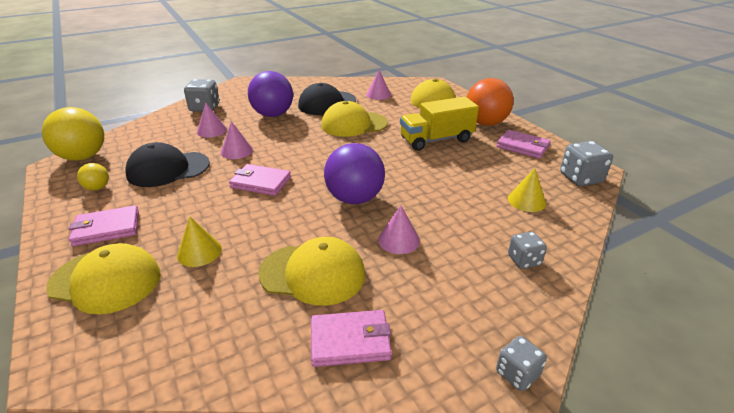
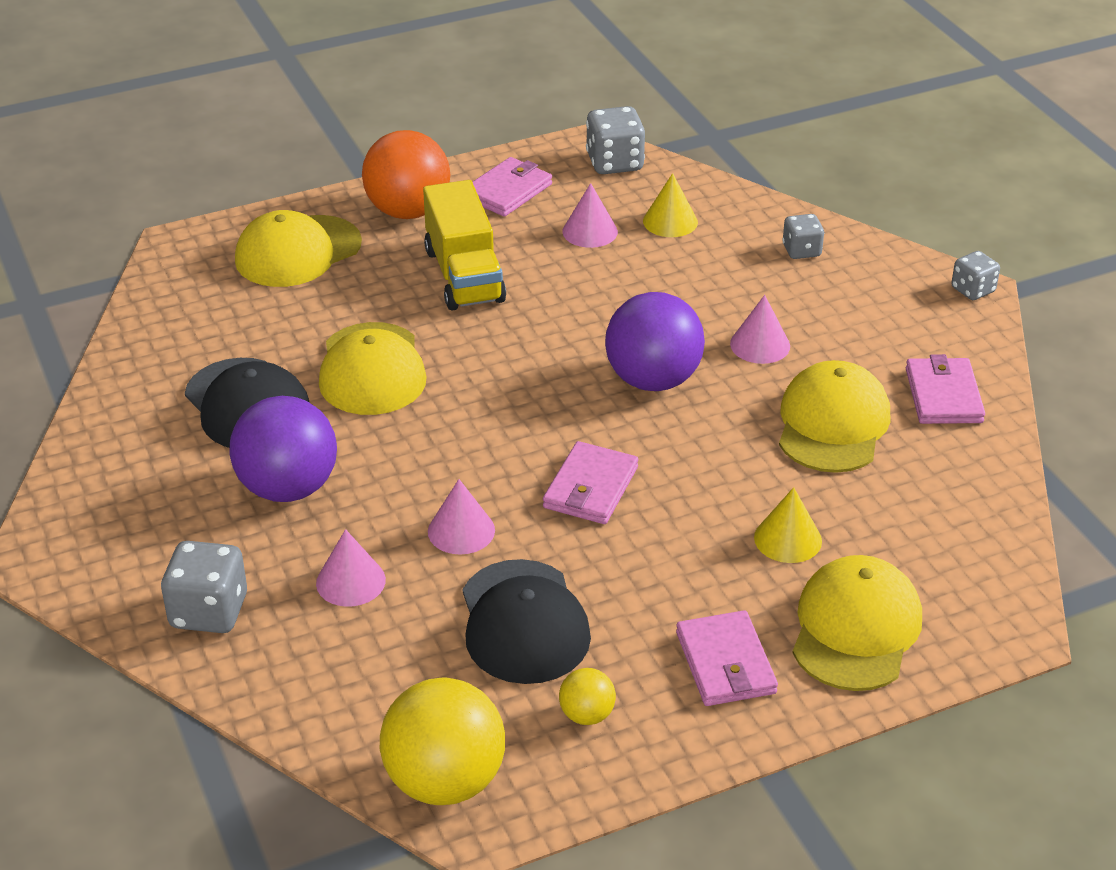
camera: 85 degrees left, 5 degrees up
pink cone [366,70,391,100] -> pink cone moved to [562,183,618,248]

